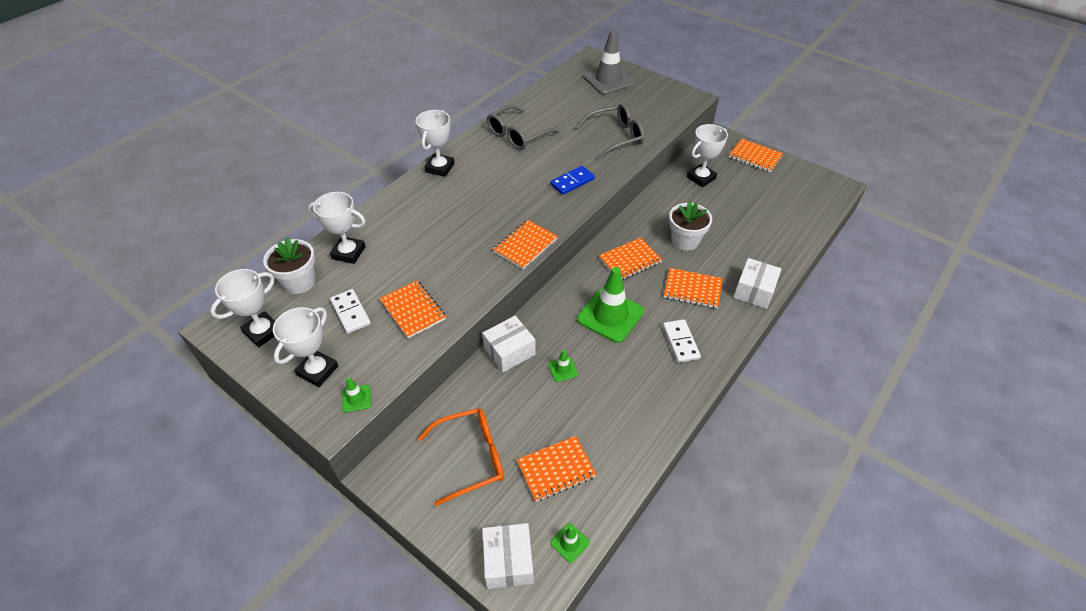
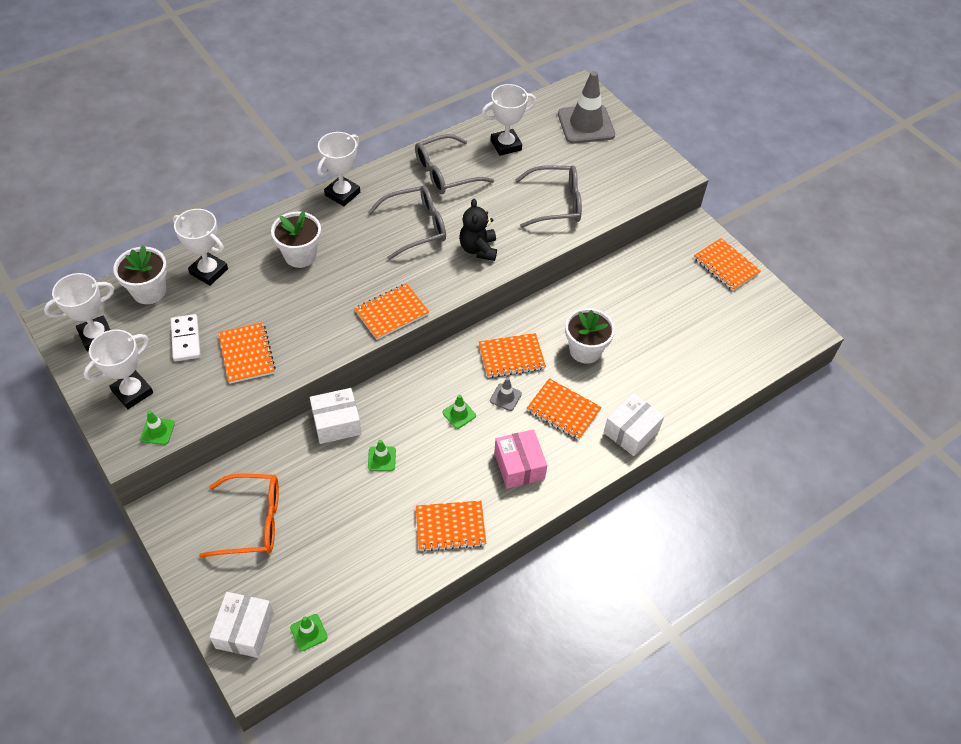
camera: 15 degrees right, 5 degrees up
orange notebook [517,436,597,502] -> orange notebook moved to [416,501,486,552]
blue domino [550,166,595,195] -> black teddy bear [459,199,497,261]
green traffic cone [577,267,644,343] -> green traffic cone [442,395,476,429], size x0.44
white domino [663,319,701,363] -> pink box [494,429,547,489]
white trophy [687,124,728,187] -> white trophy moved to [481,84,536,156]
none -> white flower pot [271,211,321,268]
none -> grey glasses [368,186,446,260]
none -> grey traffic cone [490,378,522,411]

